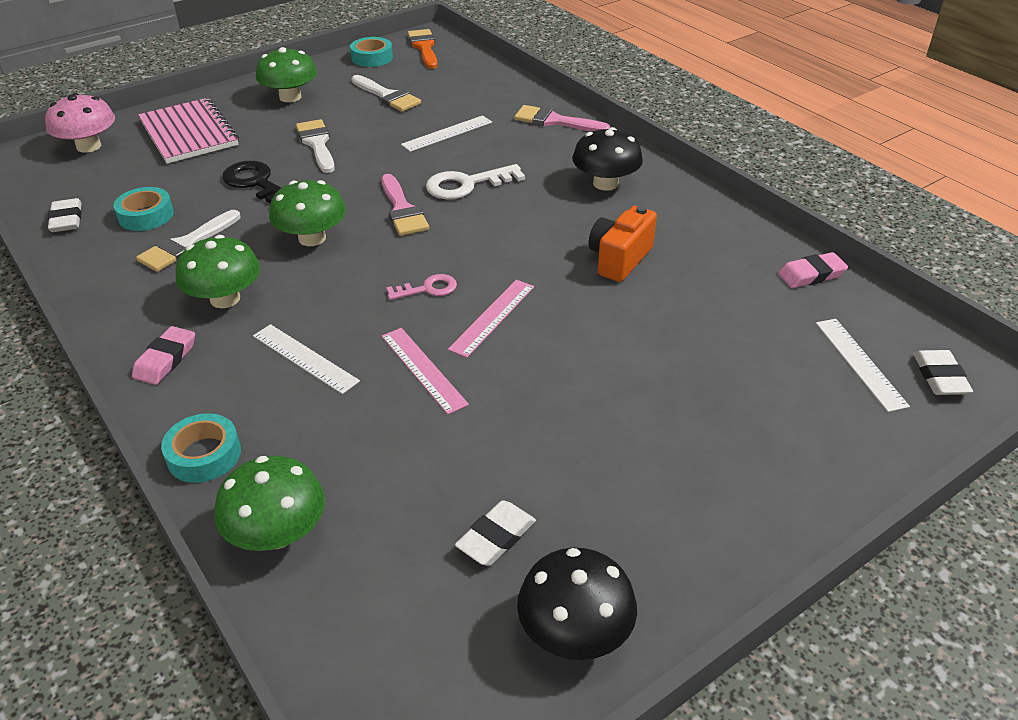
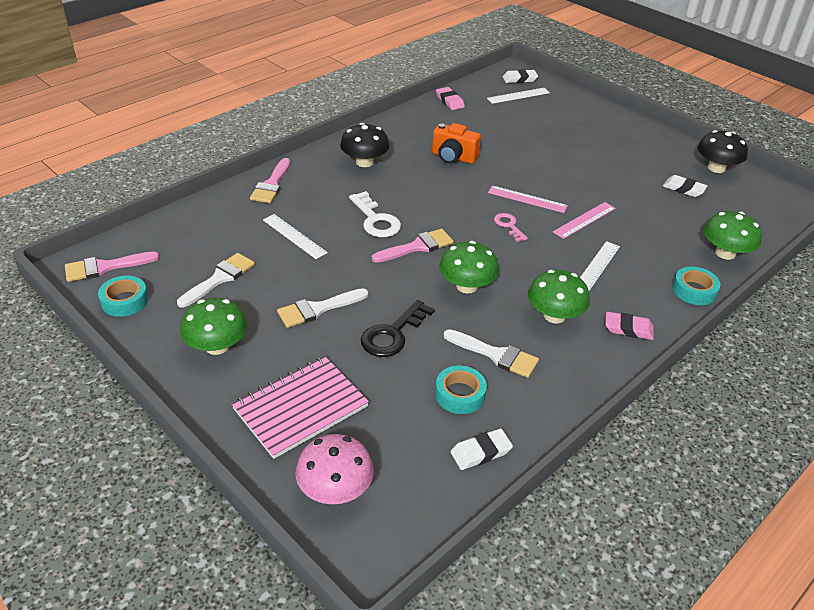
camera: 100 degrees left, 0 degrees up
orange brush [407,29,438,69] -> pink brush [65,252,160,282]

